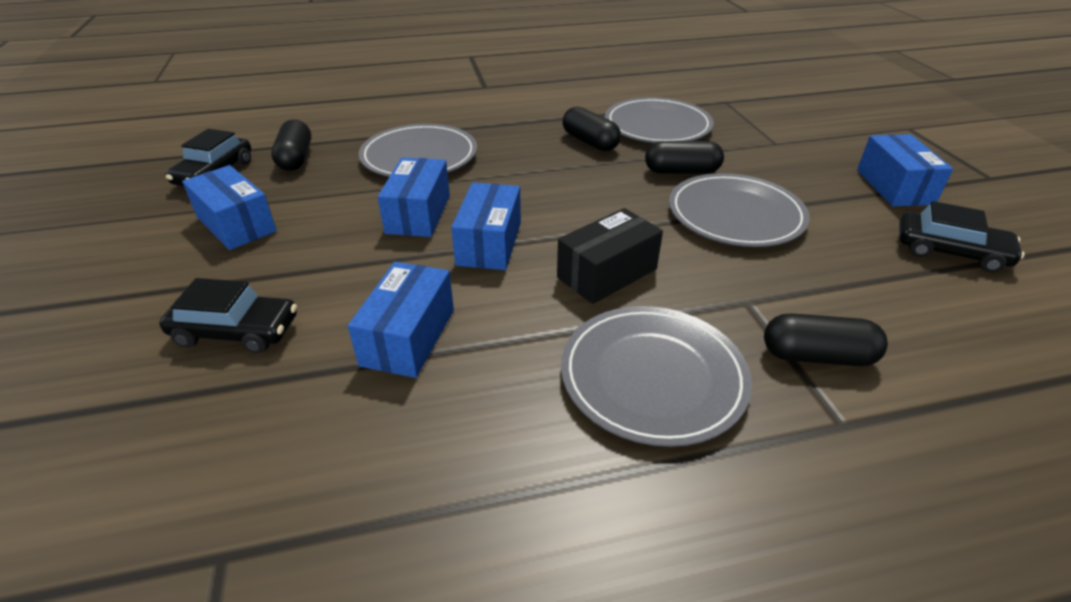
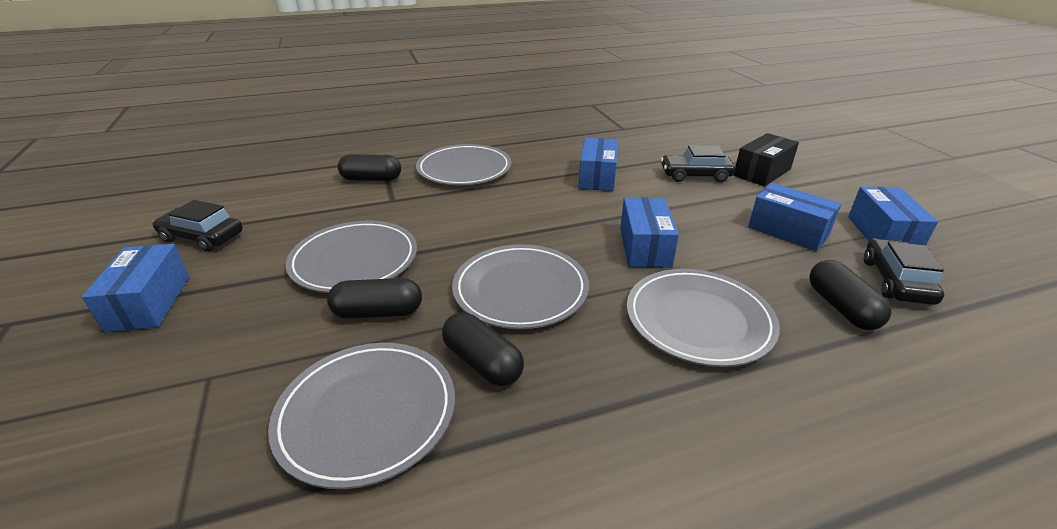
camera: 175 degrees right, 5 degrees down
blue box [451,182,521,270] -> blue box moved to [848,187,938,245]
black box [557,208,663,304] -> black box moved to [734,133,799,186]
none -> grey plate [452,244,589,329]

